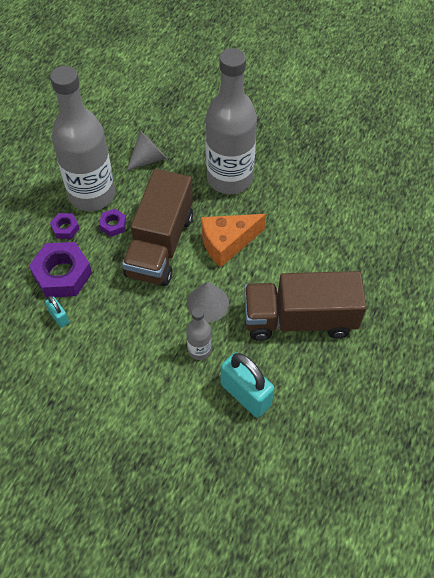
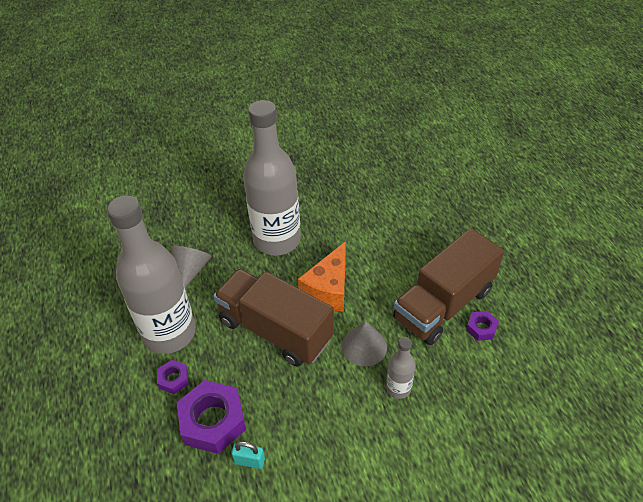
camera: 40 degrees left, 10 degrees down
purple nut [99,209,127,237] -> purple nut moved to [466,311,499,341]
brown truck [122,169,193,286] -> brown truck turned 150 degrees clockwise [213,269,334,367]
turquoise padlock [221,352,274,418] -> none

